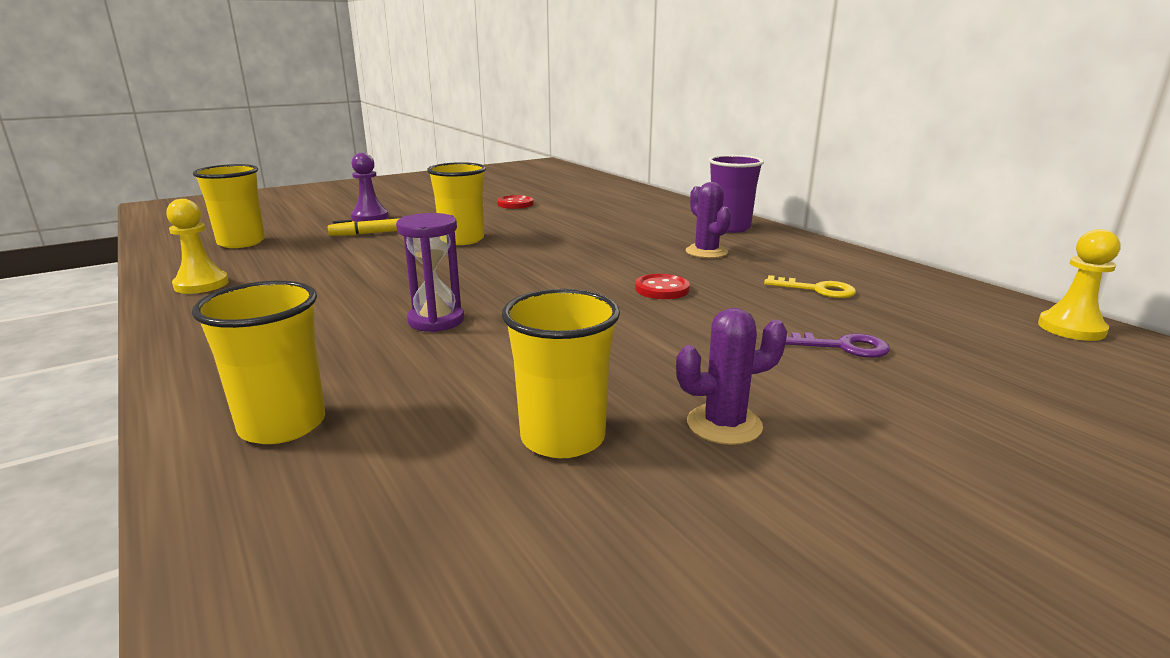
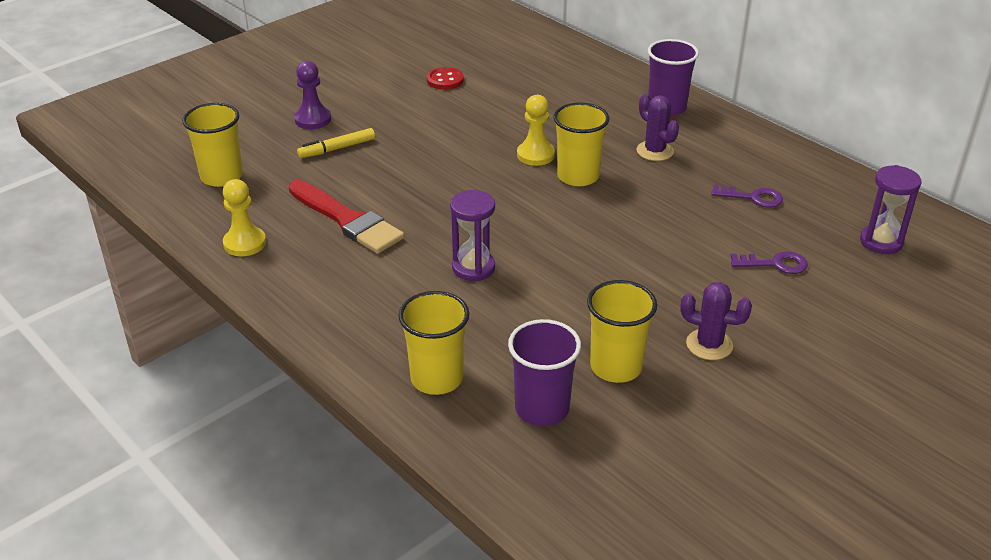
camera: 10 degrees left, 15 degrees up
yellow cup [427,162,486,245] -> yellow cup moved to [553,102,609,186]
red button [635,274,690,299] -> none
purple cactus [676,308,787,445] -> purple cactus turned 45 degrees clockwise [680,282,752,360]
yellow key [764,275,856,298] -> purple key [711,184,783,208]
yellow pawn [1038,229,1120,341] -> yellow pawn moved to [517,95,555,166]
none -> red brush [289,180,404,254]
none -> purple cup [508,319,581,426]
none -> purple hourglass [860,165,921,254]

